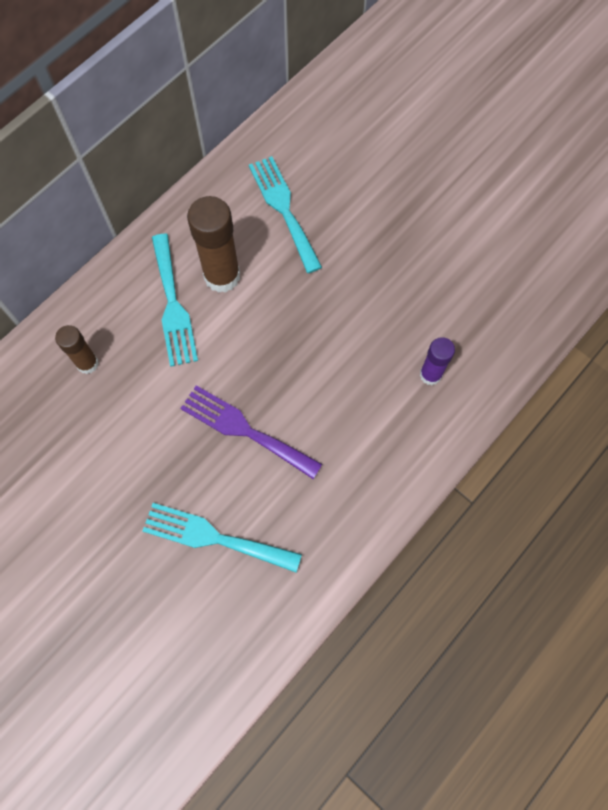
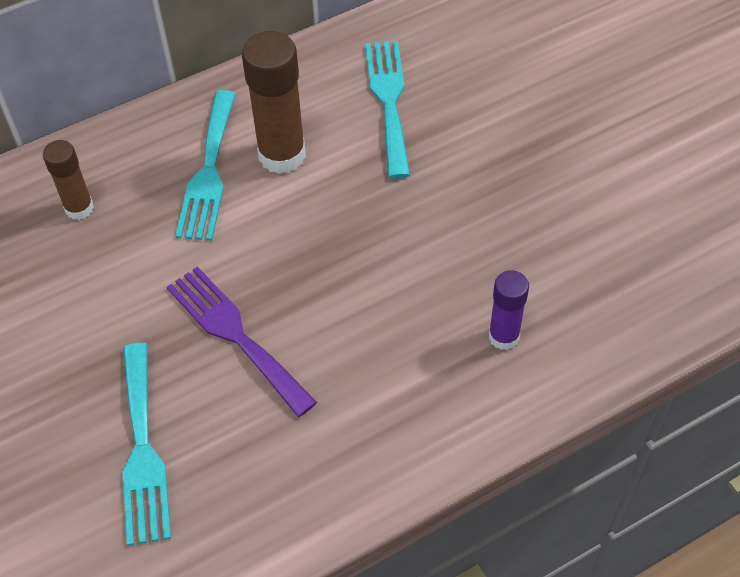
camera: 20 degrees right, 15 degrees down
turquoise fork [143,503,302,572] -> turquoise fork turned 135 degrees counterclockwise [123,343,171,546]

